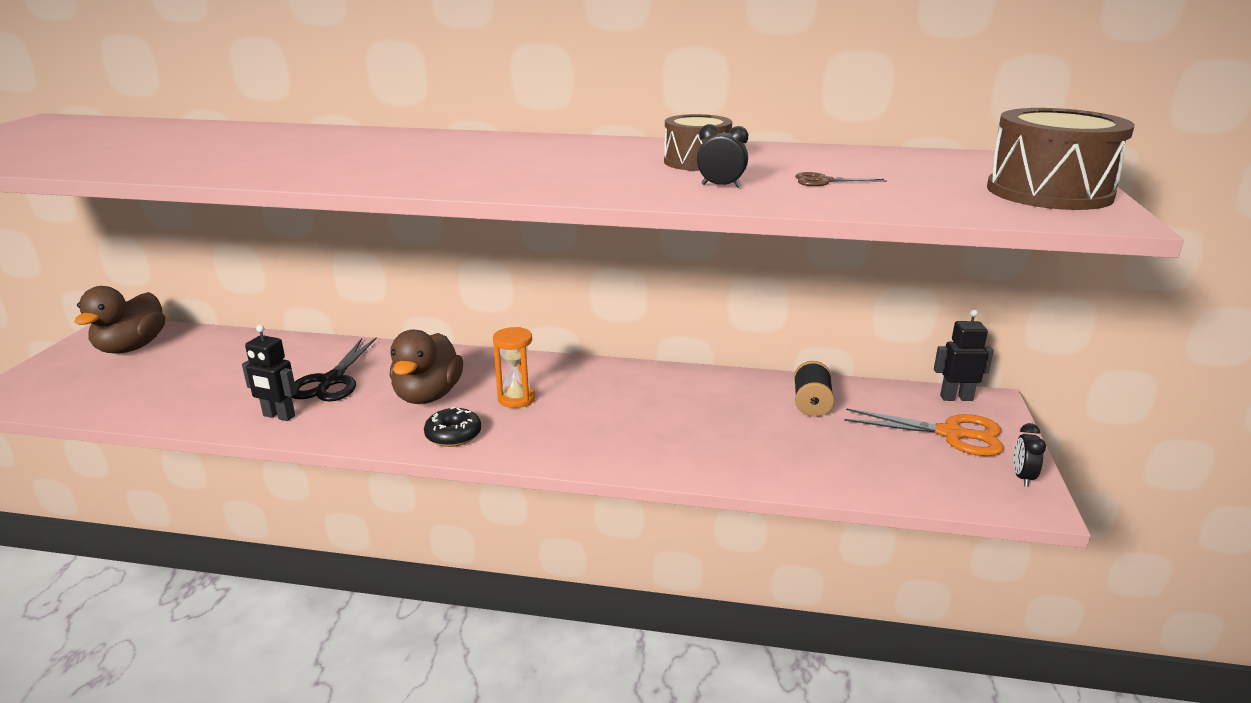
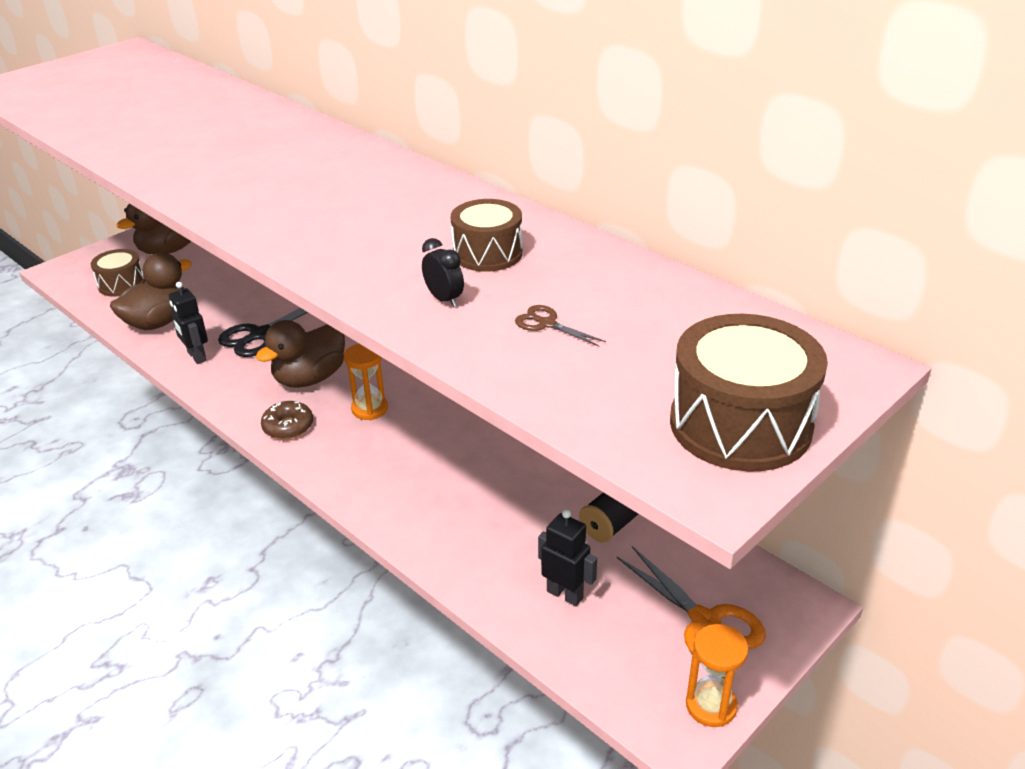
camera: 35 degrees right, 10 degrees up
black donut [424,407,481,447] -> brown donut [261,401,313,439]
black robot [934,310,994,401] -> black robot moved to [538,509,597,606]
black clock [1013,423,1046,487] -> orange hourglass [686,624,748,727]
none -> brown drum [91,249,145,297]
none -> brown duck [110,252,192,330]

